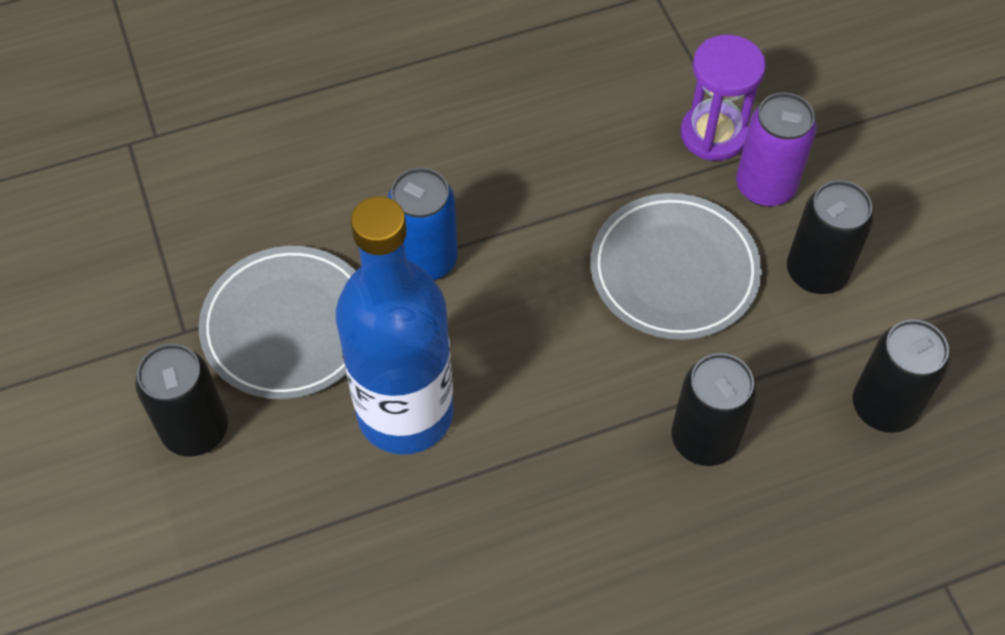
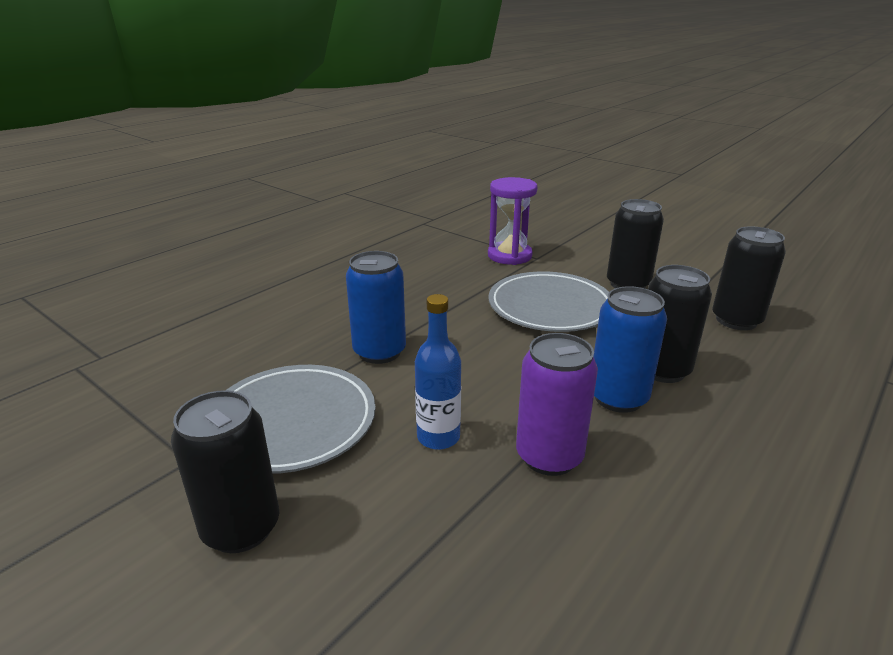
camera: 30 degrees left, 30 degrees down
blue bottle [336,196,454,455] -> blue bottle [415,294,461,450], size x0.47
purple can [736,92,816,207] -> purple can moved to [516,333,598,476]
none -> blue can [593,286,667,413]

